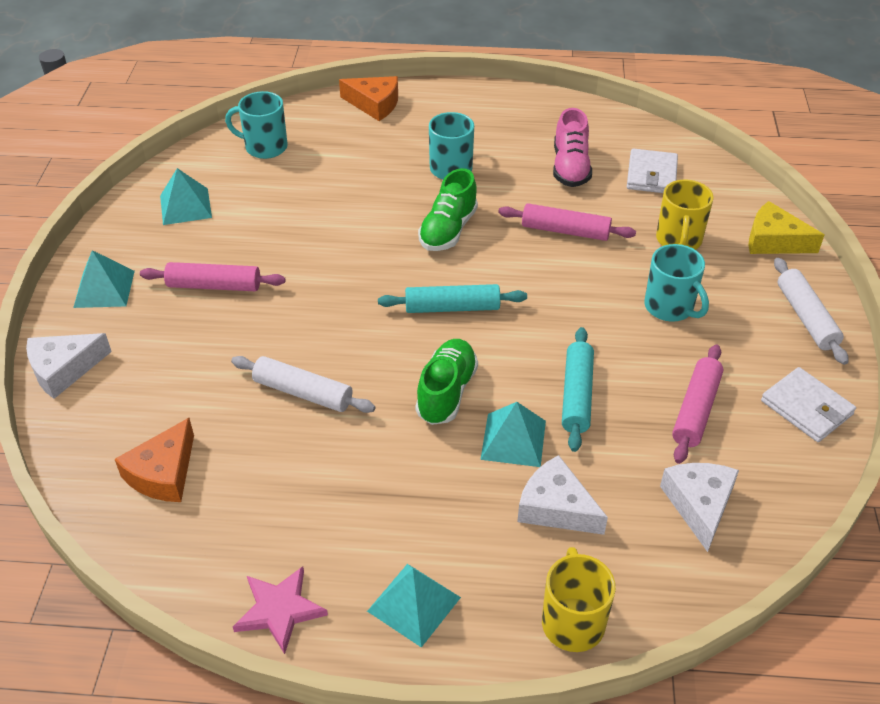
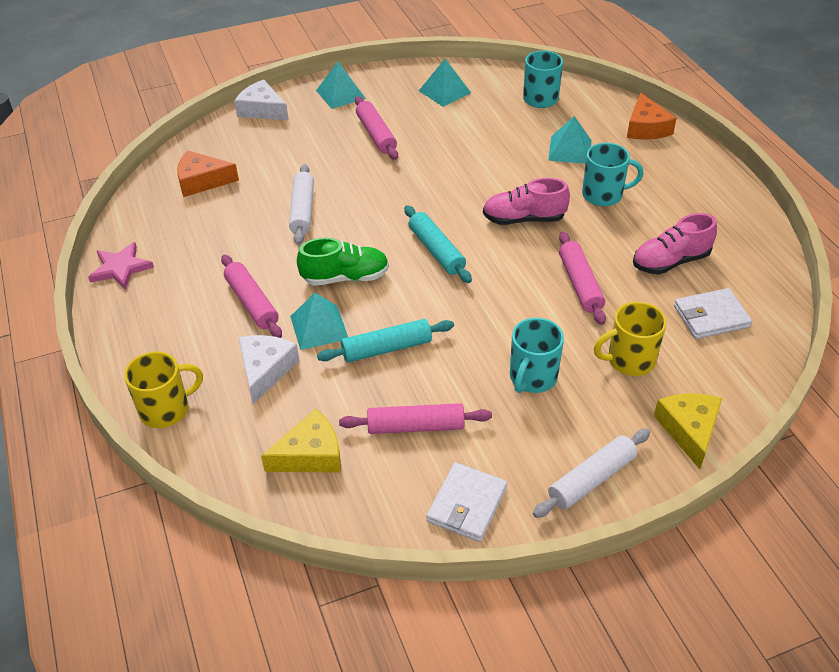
camera: 65 degrees right, 0 degrees up
turquoise pyramid [367,564,461,648] -> turquoise pyramid moved to [548,116,591,164]
green shoe [418,168,478,251] -> pink shoe [483,178,570,225]
white cheese [660,463,739,552] -> yellow cheese [261,409,341,473]
none -> pink rolling pin [221,255,282,338]

